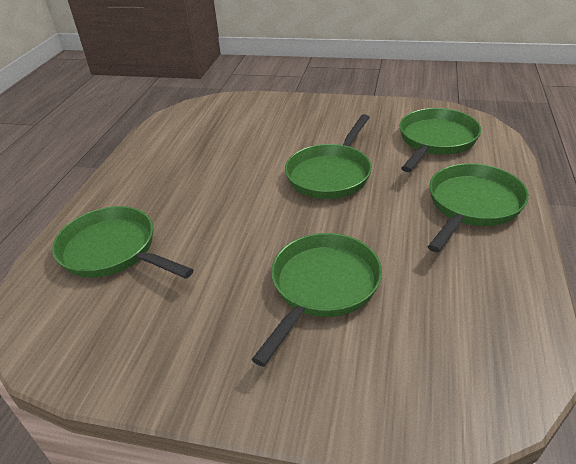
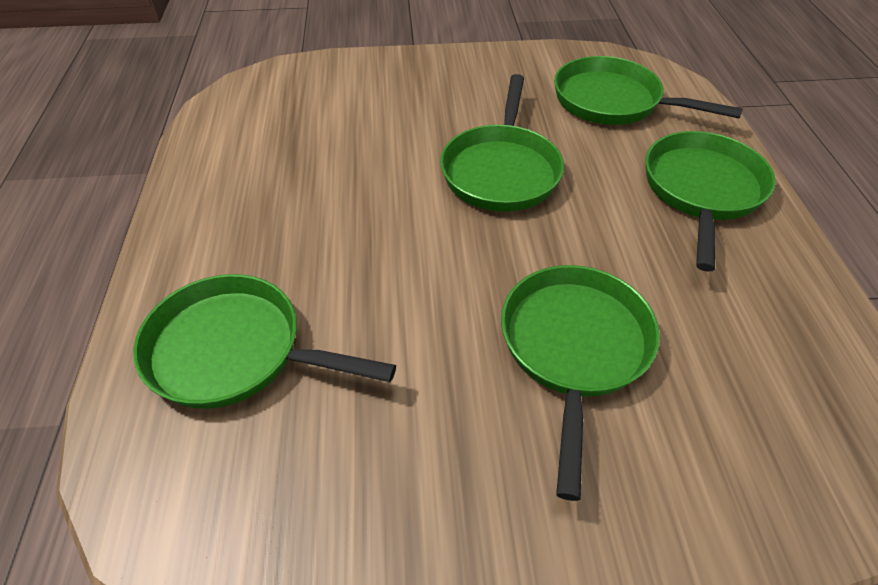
camera: 20 degrees left, 10 degrees up
green pan [399,108,481,172] -> green pan turned 75 degrees counterclockwise [554,56,743,125]

